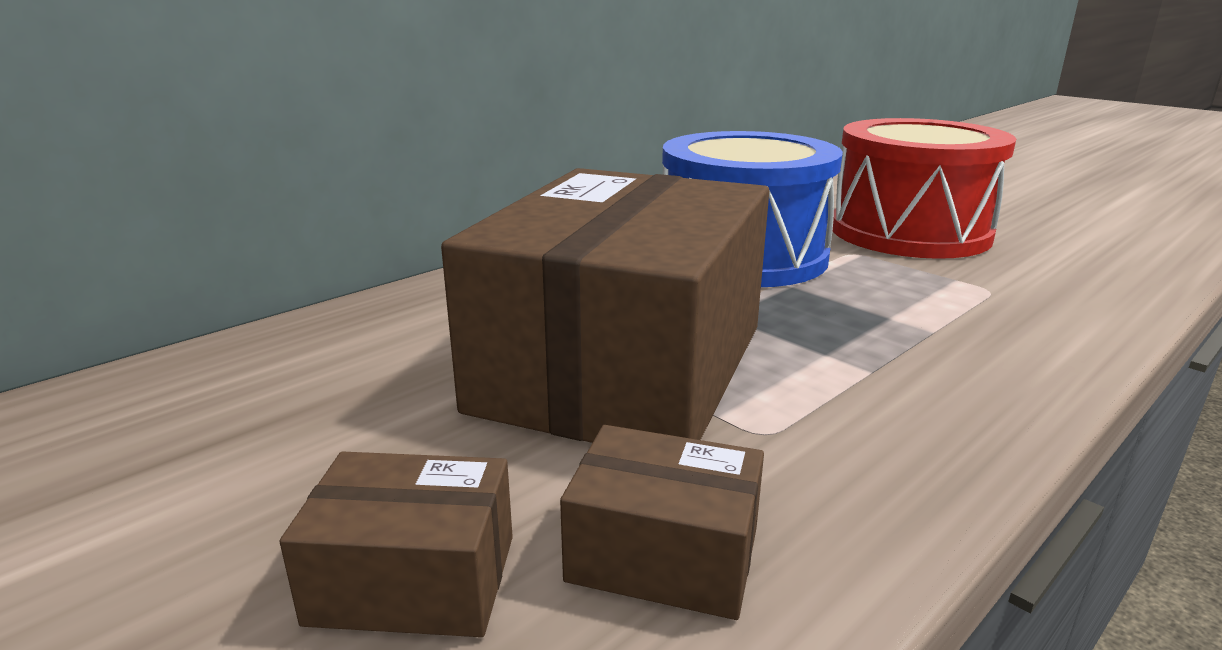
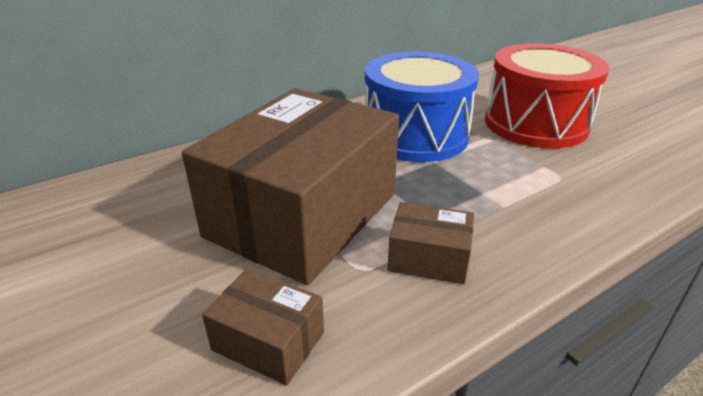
camera: 10 degrees right, 10 degrees up
brown box [280,451,513,637] -> brown box moved to [388,202,474,284]

